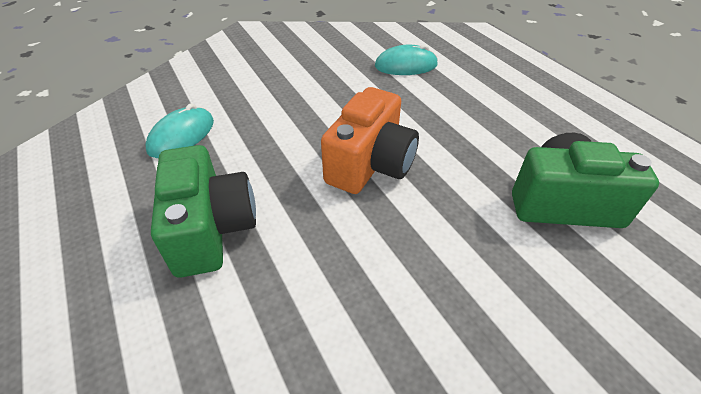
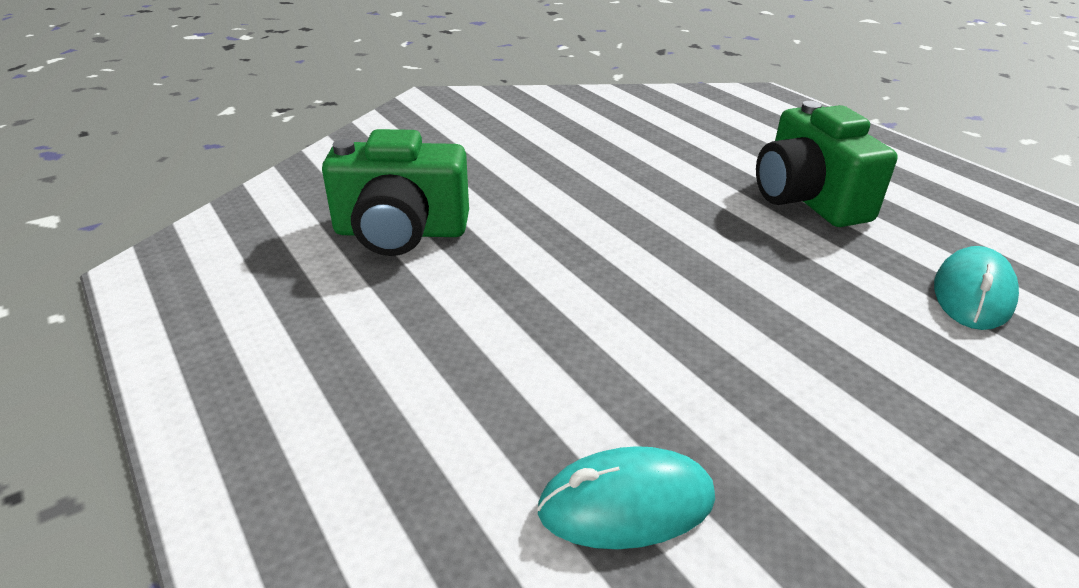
camera: 175 degrees right, 10 degrees down
orange camera [321,87,419,194] -> none

